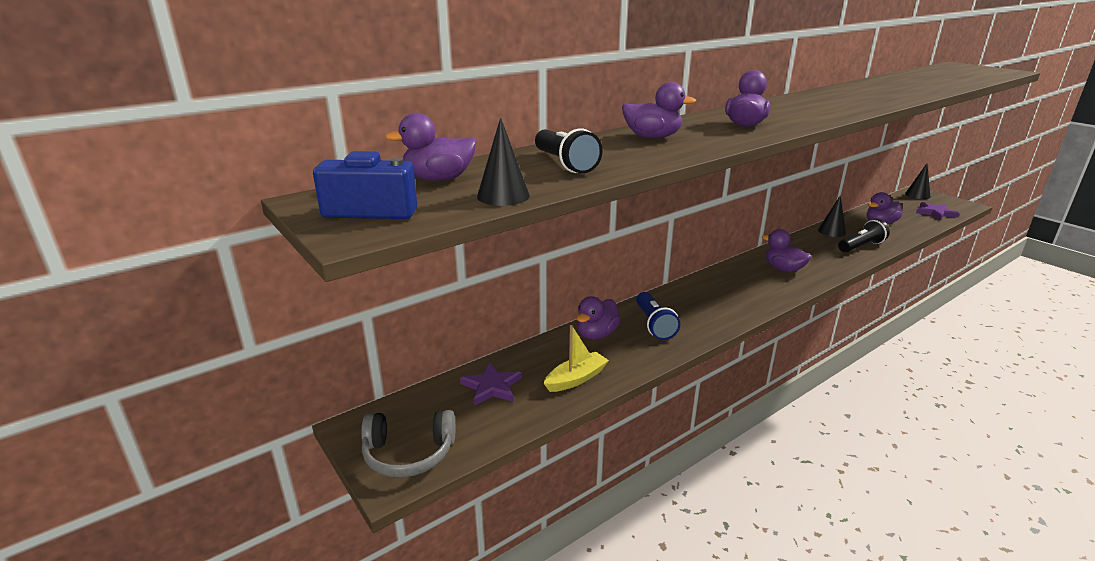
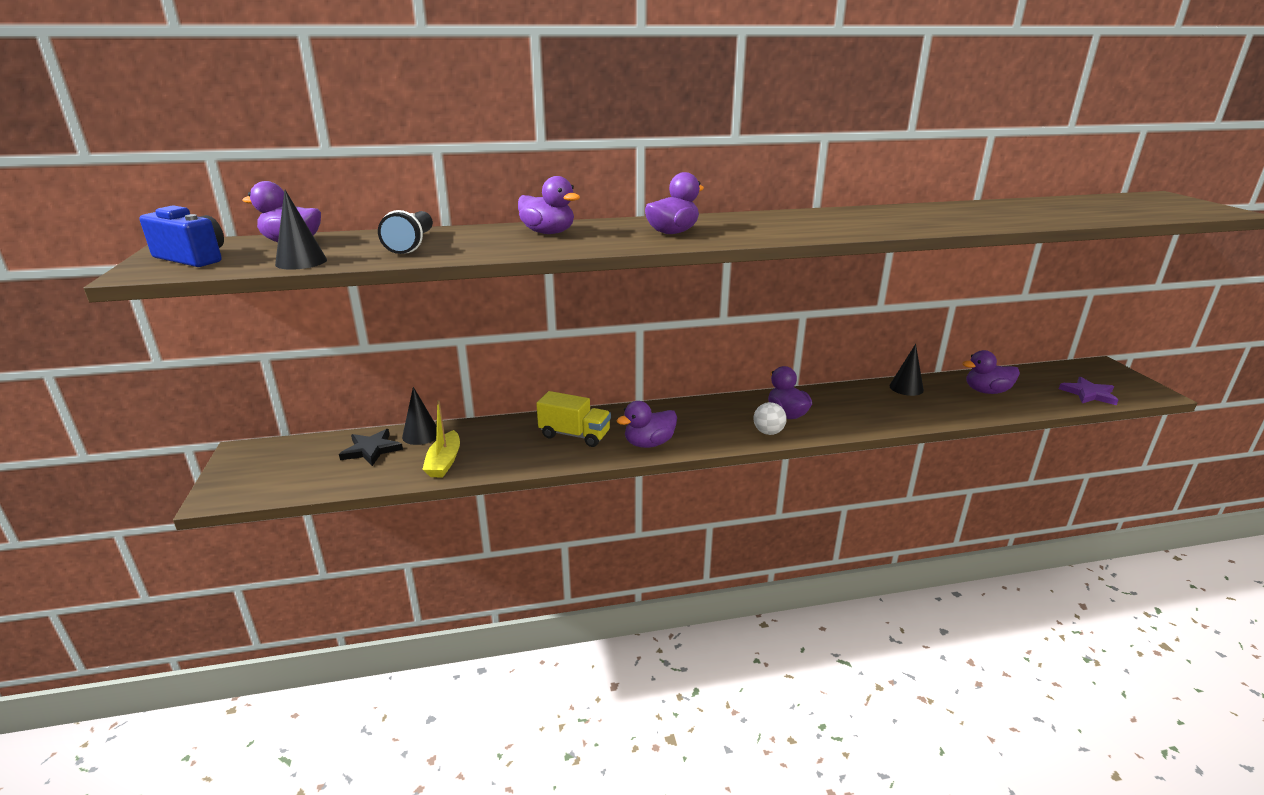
camera: 25 degrees right, 0 degrees up
grey headphones [361,410,455,478] -> none
purple star [460,362,522,406] -> black star [339,429,403,466]
yellow boat [544,325,609,392] -> yellow boat turned 105 degrees clockwise [422,400,460,477]
purple duck [576,296,621,340] -> purple duck moved to [616,401,677,448]
blue flashlight [636,292,680,340] -> yellow truck [536,391,611,447]
black flashlight [838,219,890,252] -> none
black cone [905,164,930,199] -> black cone moved to [402,387,437,445]
none -> white ball [753,402,787,435]

